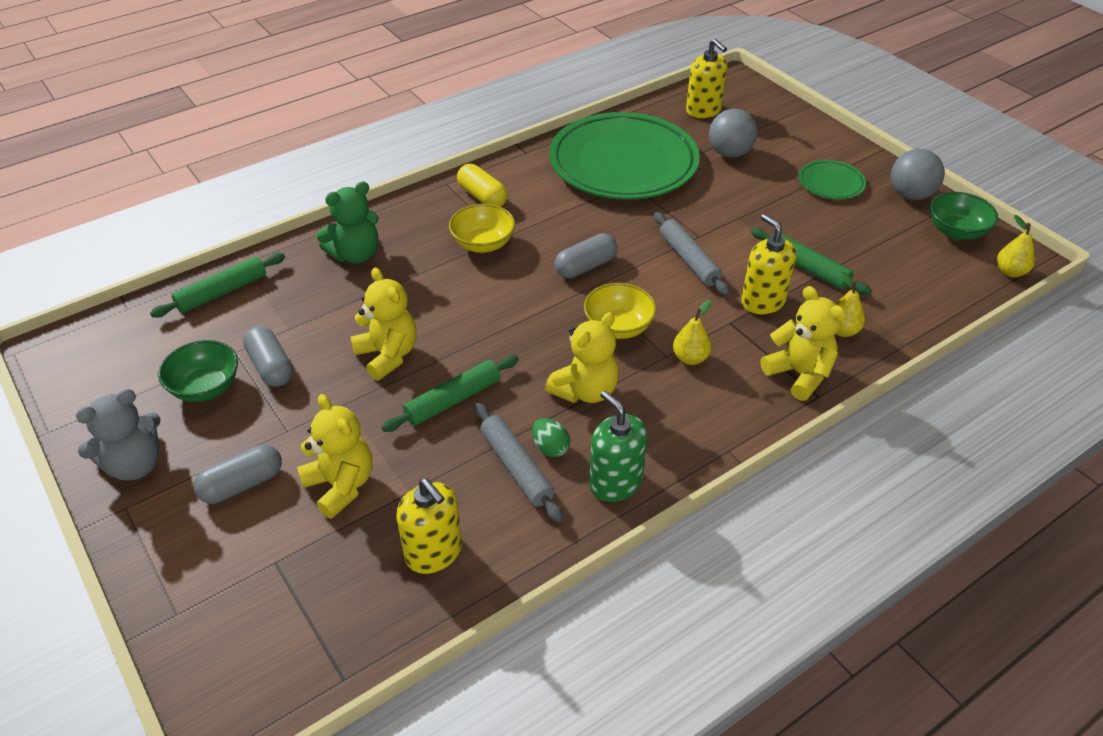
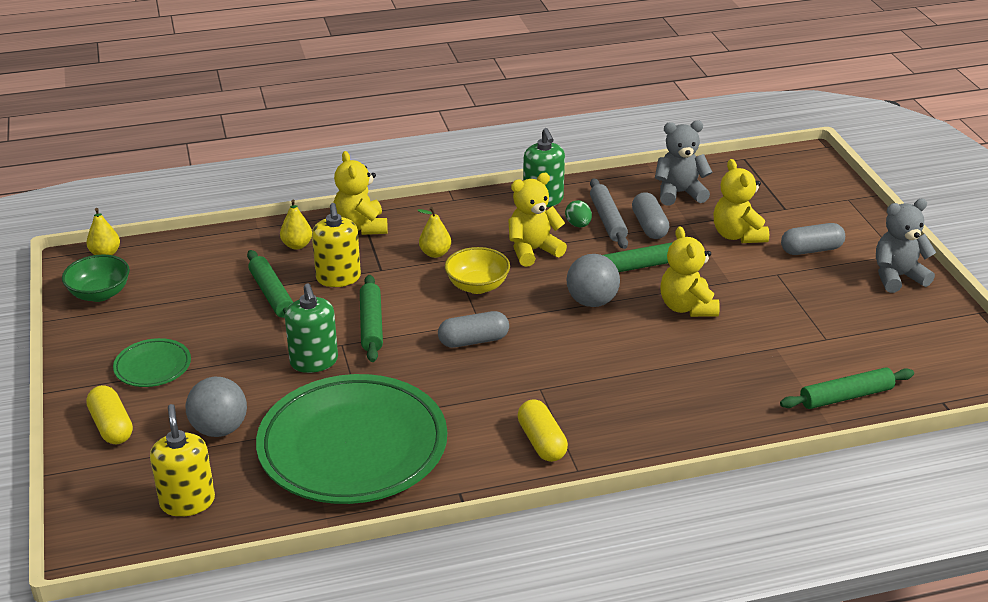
camera: 160 degrees left, 10 degrees down
green bowl [158,340,238,402] -> none
grey capsule [243,326,293,387] -> grey capsule moved to [632,192,669,239]
green teddy bear [317,181,378,264] -> none
yellow soap dispenser [396,478,462,574] -> grey teddy bear [655,121,712,206]
yellow bowl [449,204,515,253] -> none
grey rolling pin [654,212,730,296] -> green rolling pin [360,275,383,362]
grey ball [891,149,945,200] -> grey ball moved to [567,254,620,307]
none -> yellow capsule [86,385,133,444]
none -> green soap dispenser [285,283,338,373]

